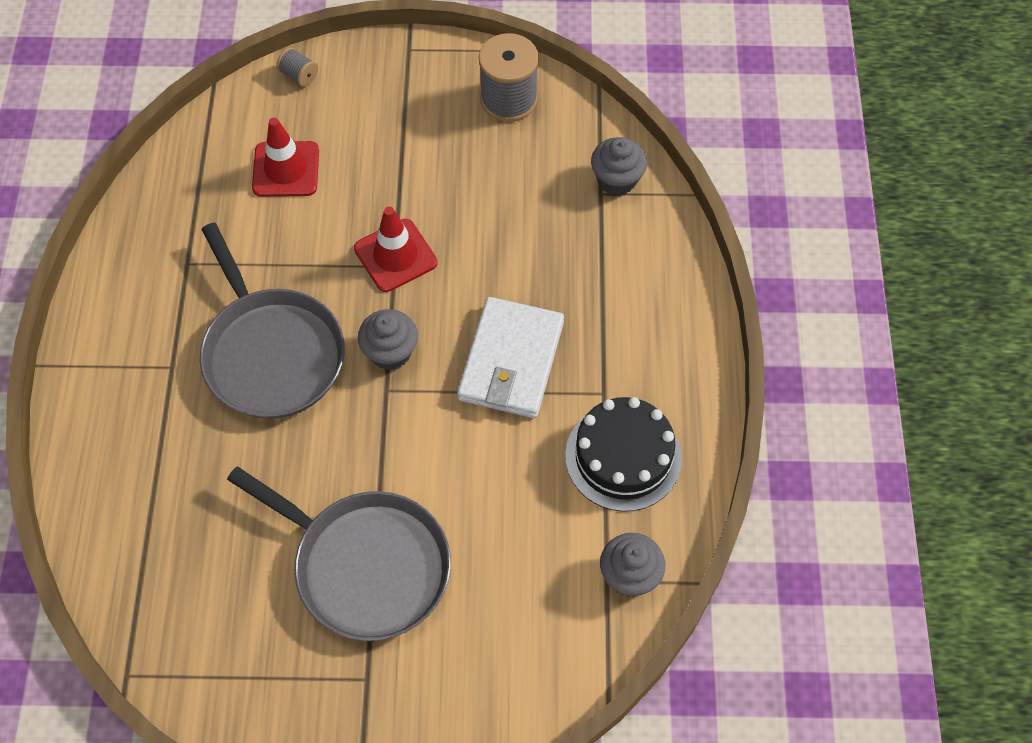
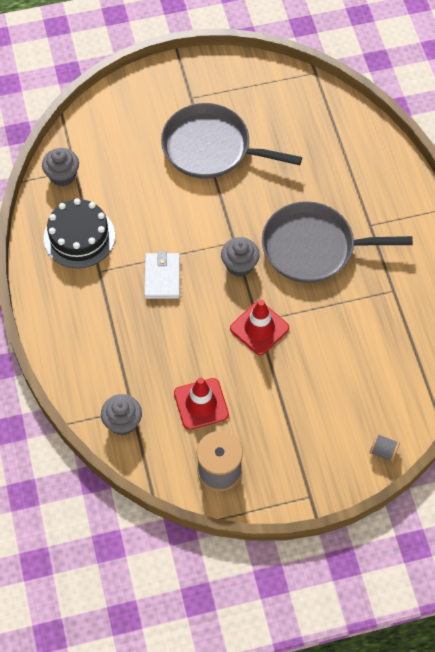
camera: 165 degrees right, 0 degrees up
grey pan [200,223,345,419] -> grey pan turned 45 degrees counterclockwise [262,201,413,283]
red traffic cone [252,118,319,197] -> red traffic cone moved to [174,377,229,430]
white wallet [457,297,564,418] -> white wallet [144,251,180,299], size x0.66

